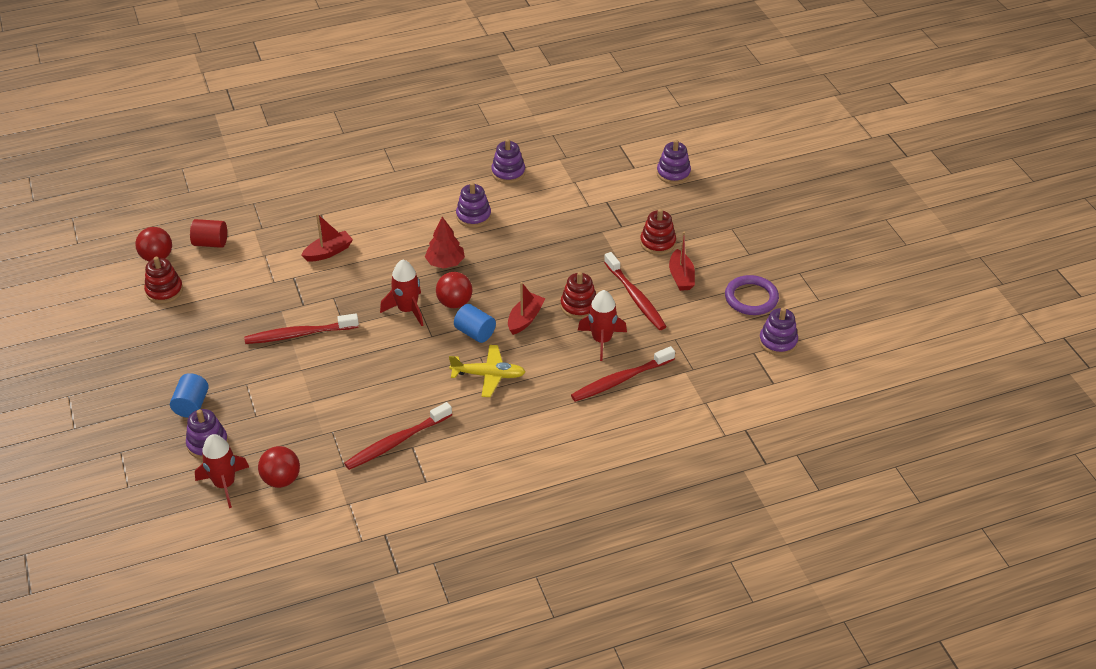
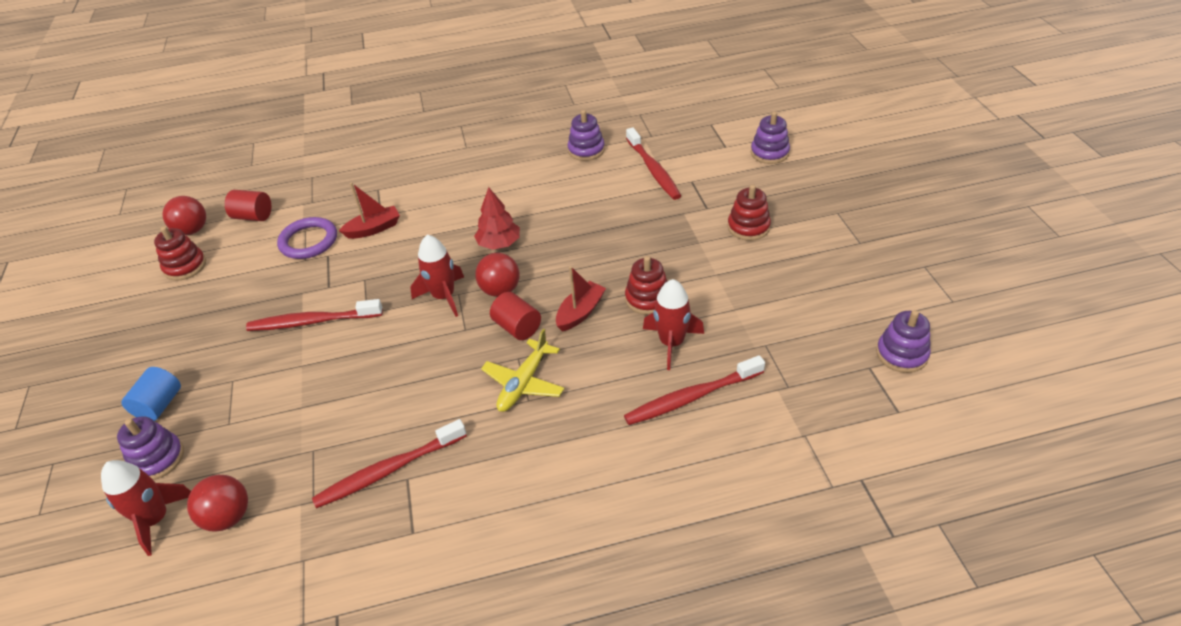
camera: 10 degrees right, 0 degrees up
yellow plane [449,345,525,397] -> yellow plane turned 105 degrees clockwise [481,329,565,412]
blue cylinder [454,304,496,343] -> red cylinder [490,292,541,340]
purple stacking toy [456,182,491,228] -> none
red toothbrush [604,252,667,330] -> red toothbrush moved to [626,127,681,200]
red boat [669,232,695,291] -> none
purple ring [725,275,779,315] -> purple ring moved to [277,217,337,259]

